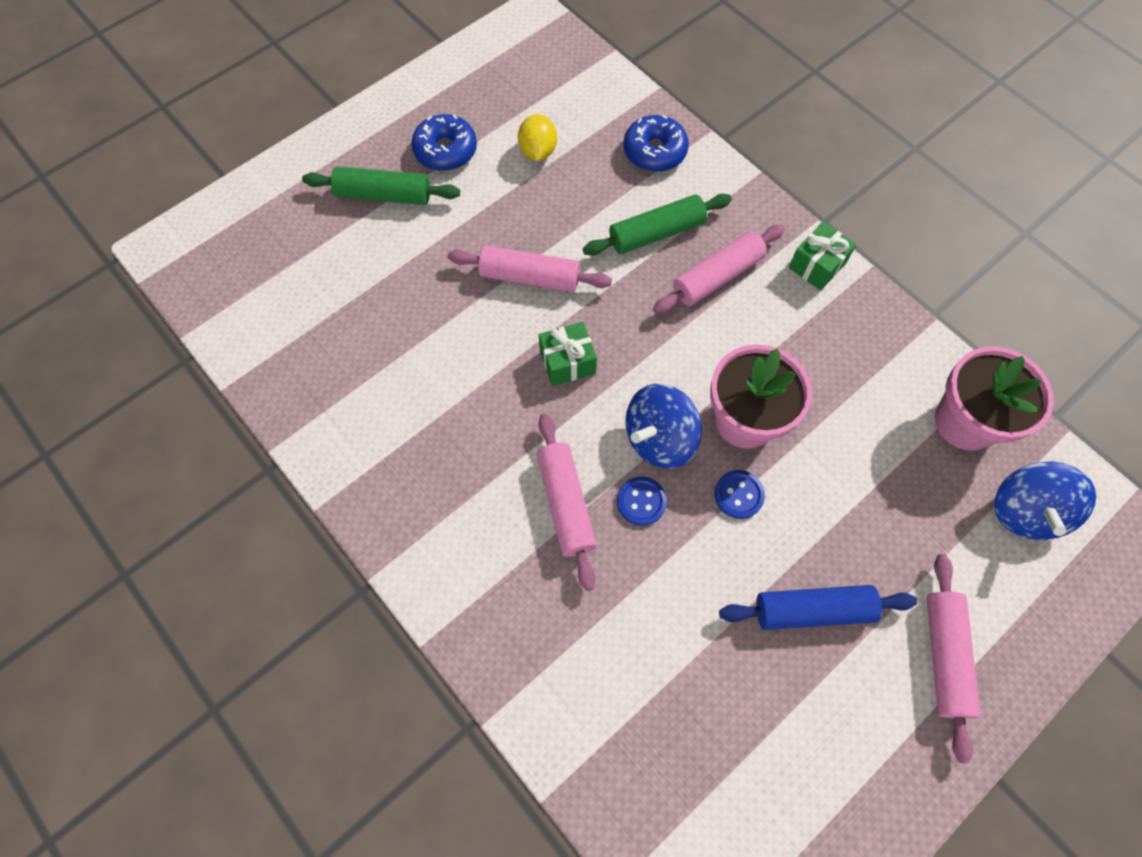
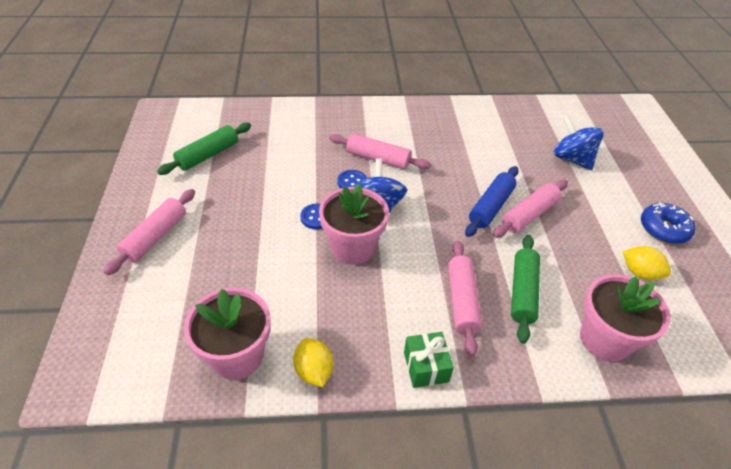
camera: 125 degrees right, 20 degrees down
green rolling pin [302,166,460,205] -> green rolling pin moved to [157,123,251,175]
green gift [539,322,597,386] -> none
blue donut [623,114,689,172] -> pink flower pot [580,274,671,362]
blue rolling pin [719,585,917,630] -> blue rolling pin moved to [465,166,519,237]
pink rolling pin [927,554,980,764] -> pink rolling pin turned 75 degrees clockwise [104,189,195,276]
blue spinning top [994,462,1096,540] -> blue spinning top moved to [554,116,604,170]
none -> yellow lemon [293,338,333,387]

